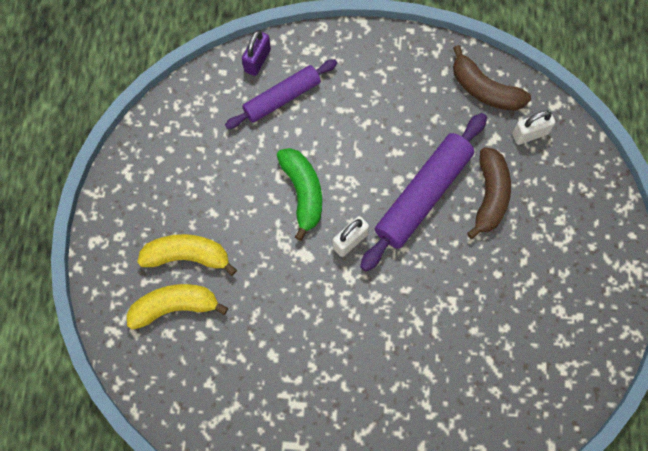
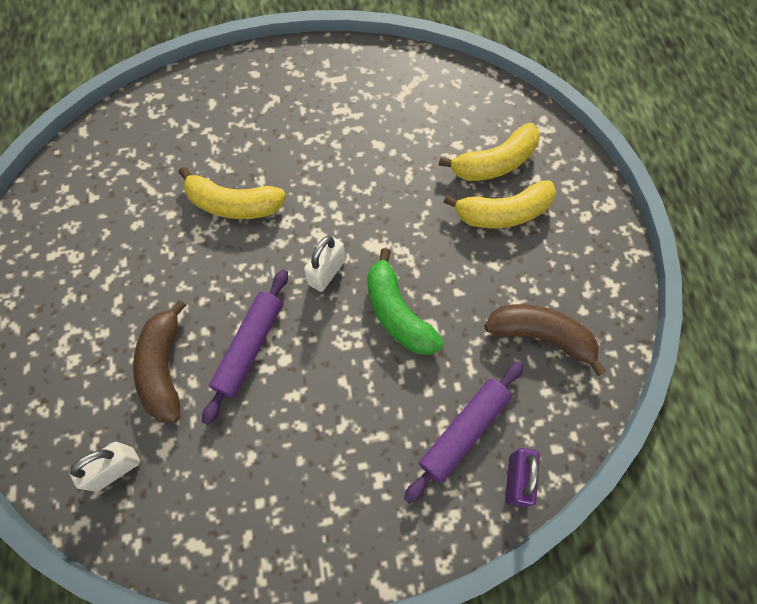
camera: 165 degrees right, 5 degrees down
purple rolling pin [360,113,487,272] -> purple rolling pin [202,269,288,425], size x0.66
brown banana [453,45,531,111] -> brown banana moved to [484,304,606,376]
none -> yellow banana [179,167,286,219]

